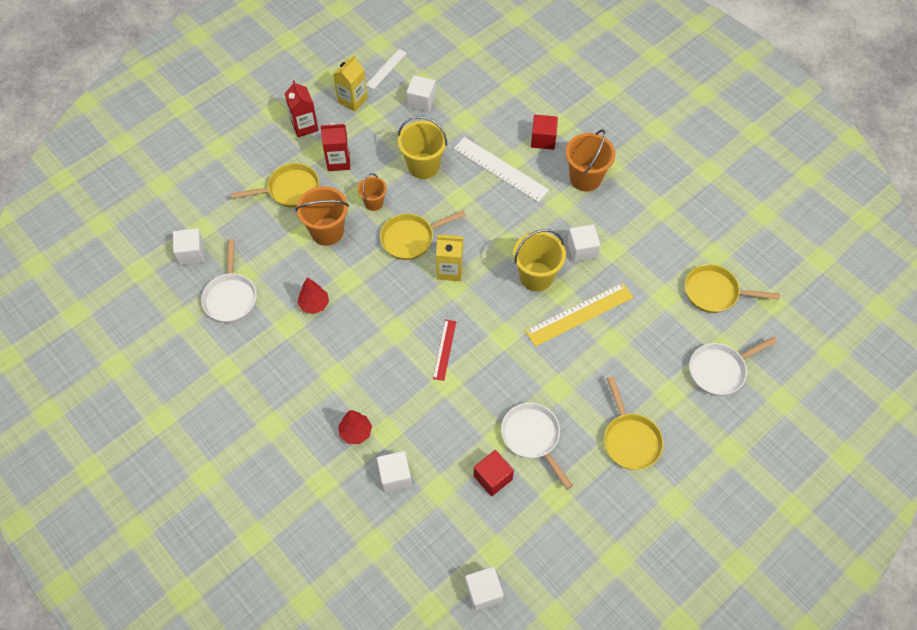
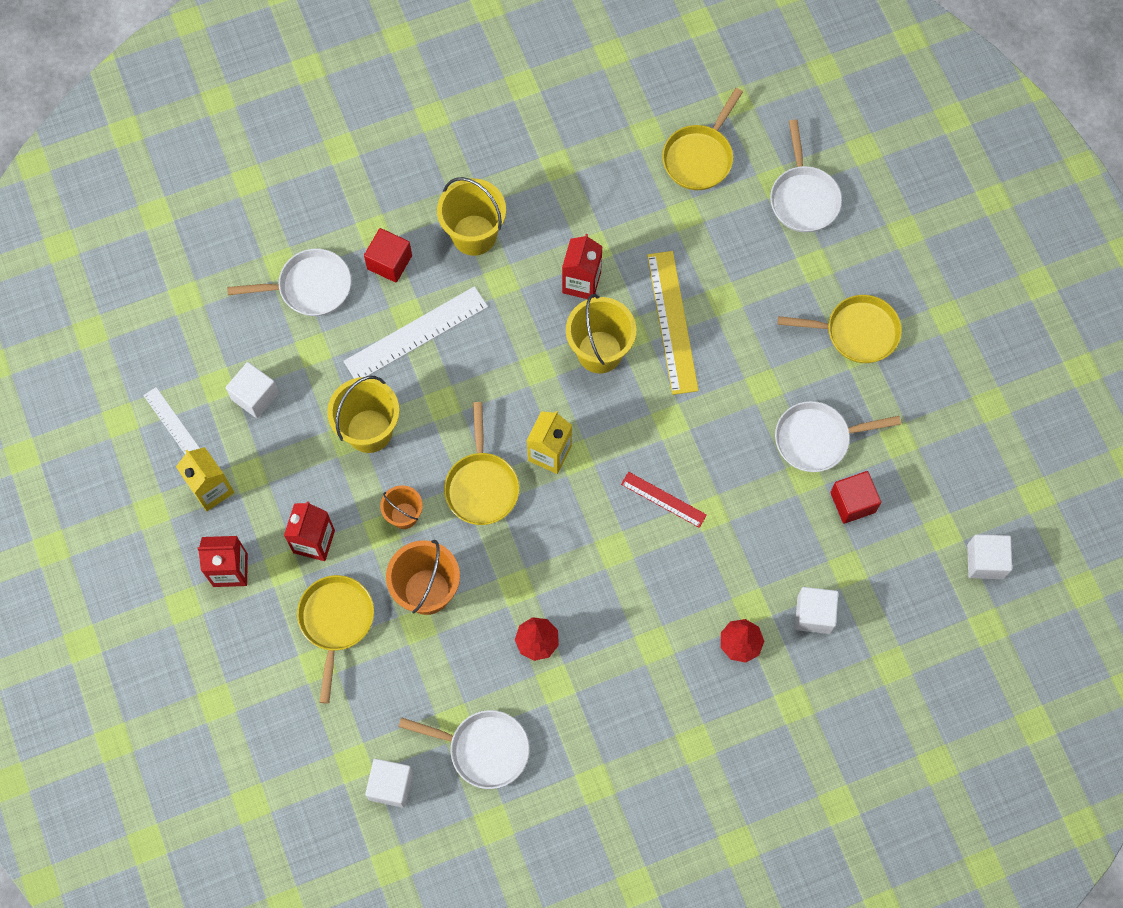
camera: 70 degrees left, 10 degrees up
orange bucket [566,129,616,192] -> yellow bucket [437,177,506,256]
white cube [567,225,600,262] -> red carton [562,234,603,299]
none -> white pan [227,248,351,316]

